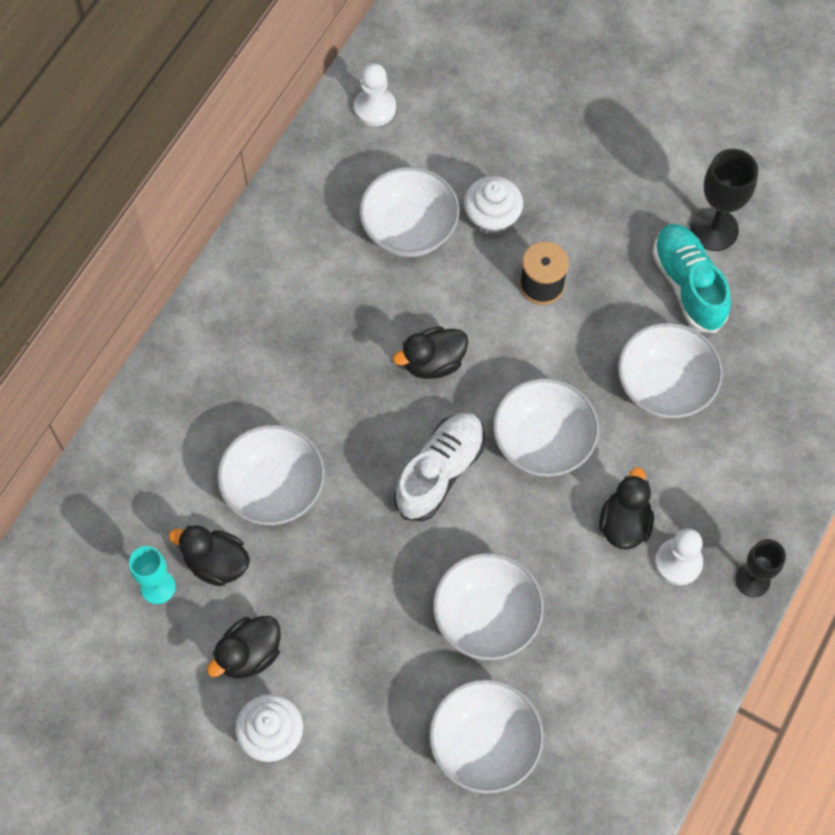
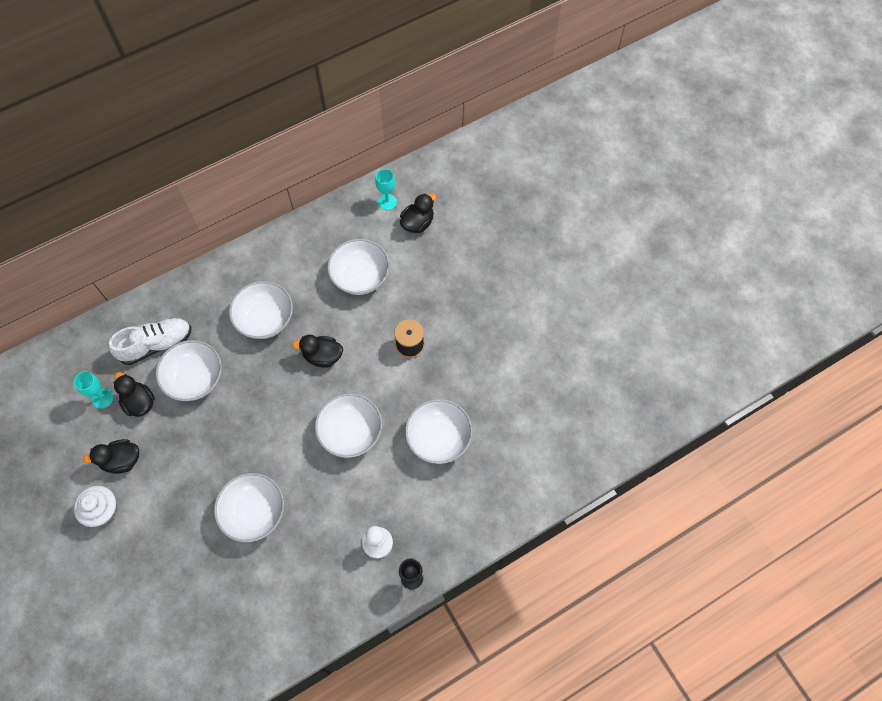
camera: 30 degrees right, 0 degrees up
white pawn [354,63,396,126] -> turquoise goblet [375,169,397,210]
white shoe [394,412,485,521] -> white shoe moved to [109,318,192,365]
white bowl [429,679,544,794] -> white bowl moved to [229,281,293,339]
white cupcake [464,176,523,237] -> none
black duck [599,467,654,549] -> black duck moved to [400,193,437,233]
turquoise shoe [652,224,731,333] -> none
black goblet [690,149,758,251] -> none

